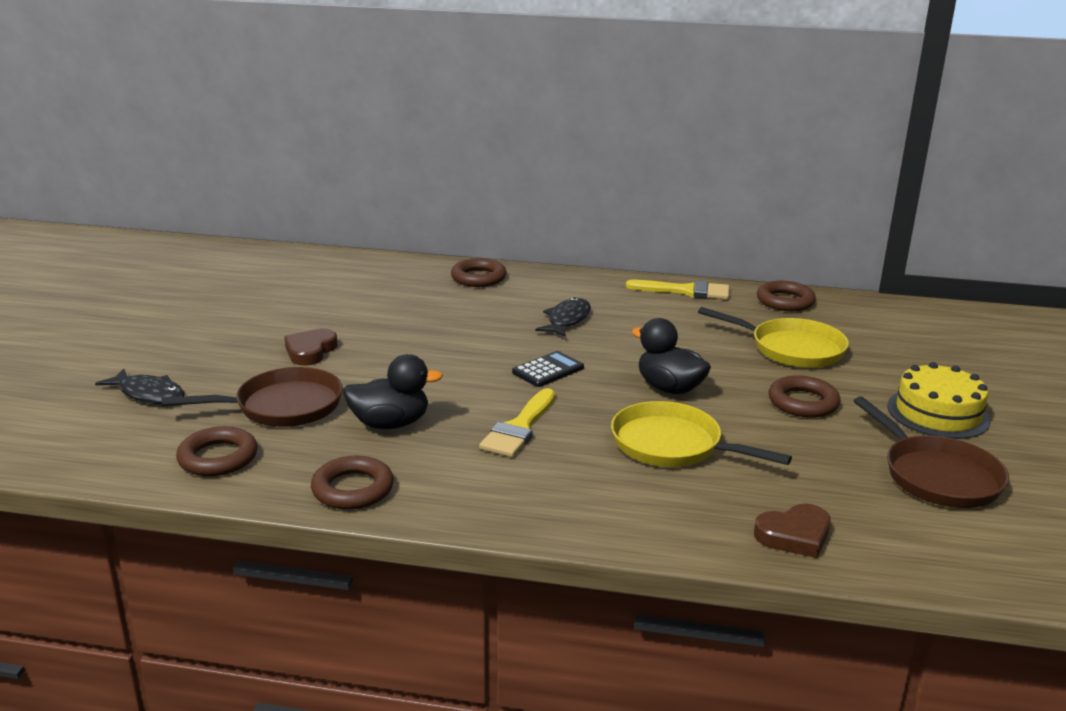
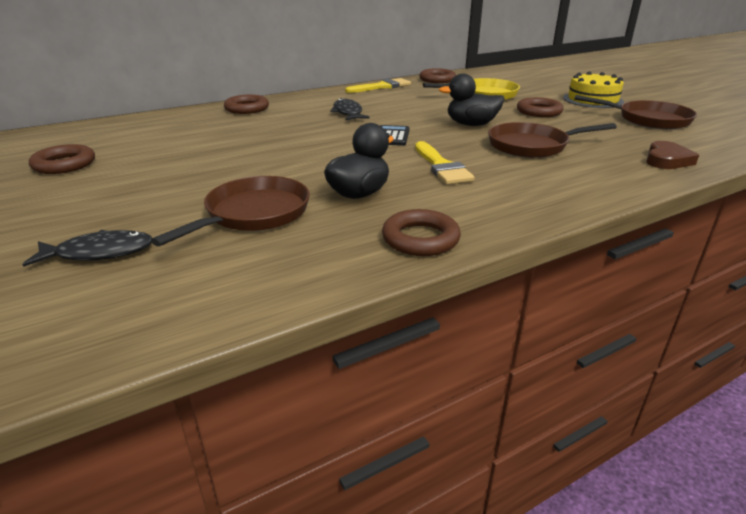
camera: 40 degrees left, 5 degrees up
brown ring [176,426,258,476] -> brown ring moved to [29,144,95,174]
brown heart [284,329,338,366] -> none
yellow pan [611,401,792,467] -> brown pan [488,122,617,158]

